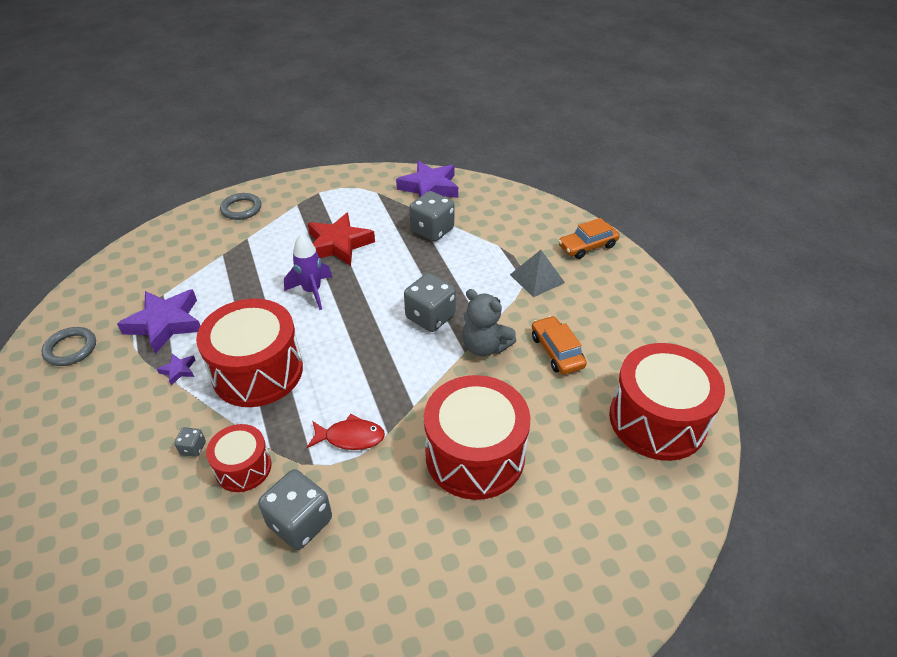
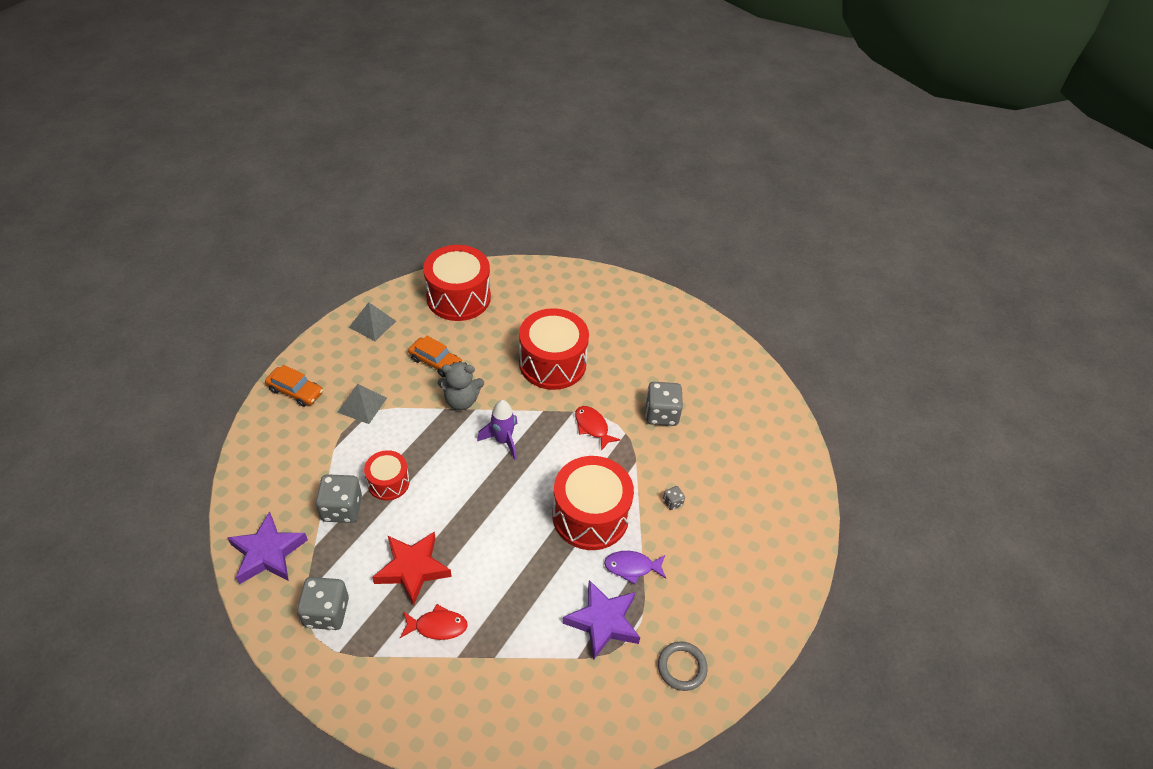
camera: 130 degrees left, 5 degrees up
purple star [157,354,195,385] -> purple fish [604,551,666,584]
red drum [206,424,272,492] -> red drum moved to [364,450,410,500]
grey ring [220,193,261,220] -> none
purple rocket [284,234,332,310] -> purple rocket moved to [477,400,518,460]
grey dice [404,273,456,332] -> grey dice moved to [297,577,349,630]
grey teddy bear [462,289,517,357] -> grey teddy bear turned 90 degrees clockwise [438,361,484,410]
orange car [532,316,587,375] -> orange car turned 90 degrees counterclockwise [408,336,463,377]
none -> grey pyramid [349,302,396,341]
none -> red fish [400,604,468,640]

